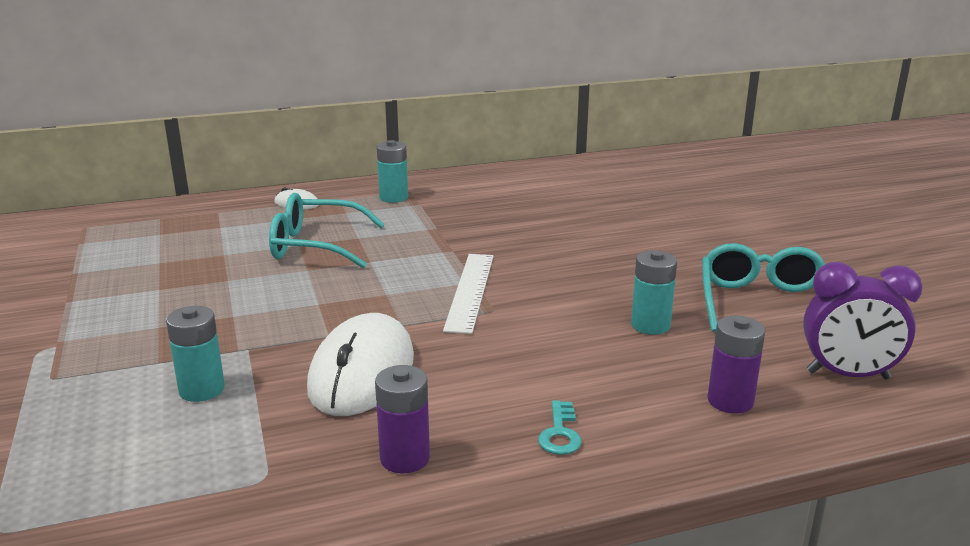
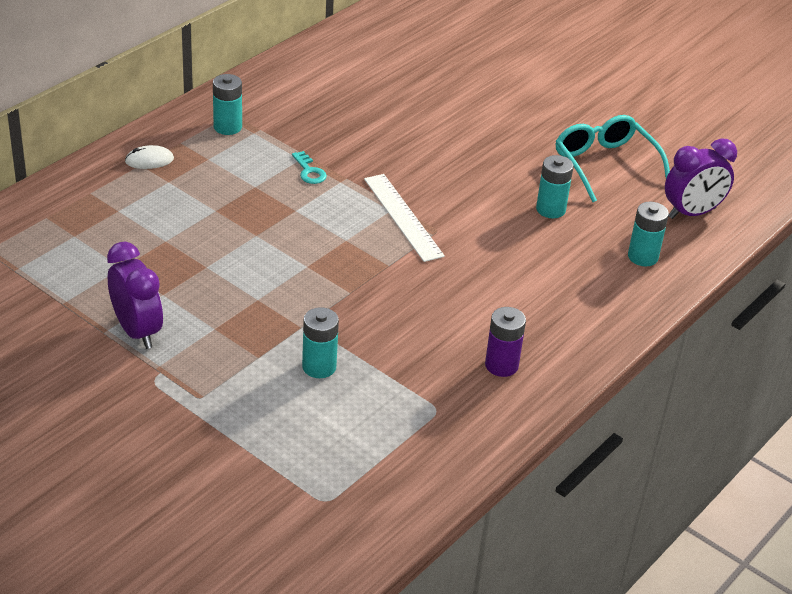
camera: 35 degrees left, 15 degrees up
turquoise glasses [269,193,385,269] -> none
white mouse [307,313,414,416] -> none
turquoise key [538,400,582,455] -> turquoise key moved to [292,151,327,184]
purple battery [708,316,766,414] -> turquoise battery [628,202,669,266]
none -> purple clock [107,242,163,349]

